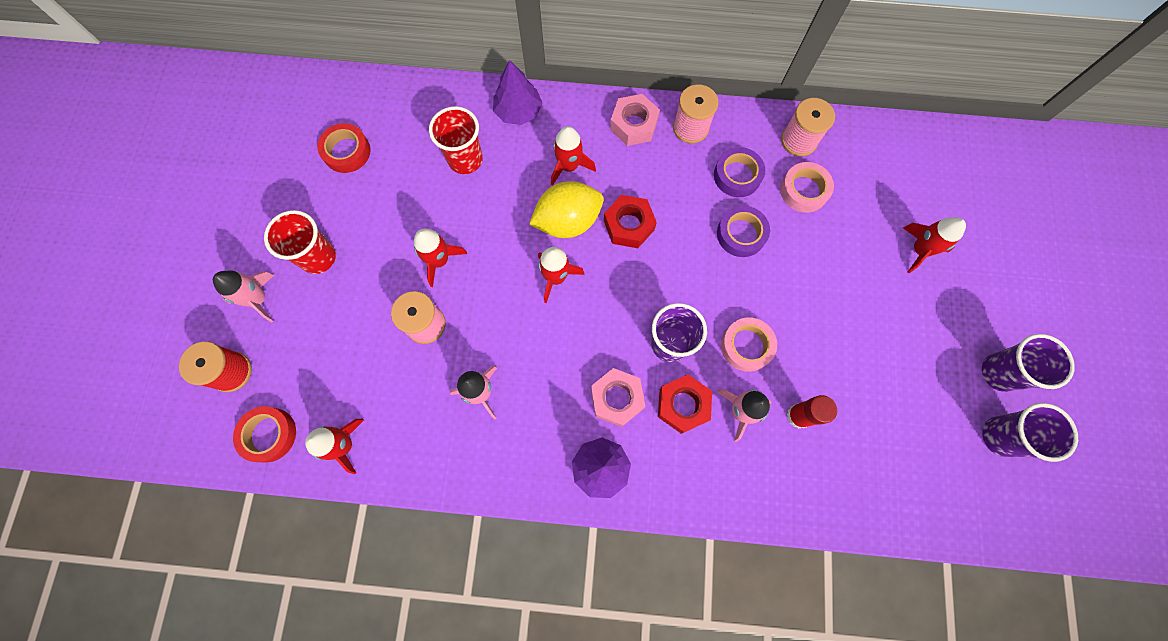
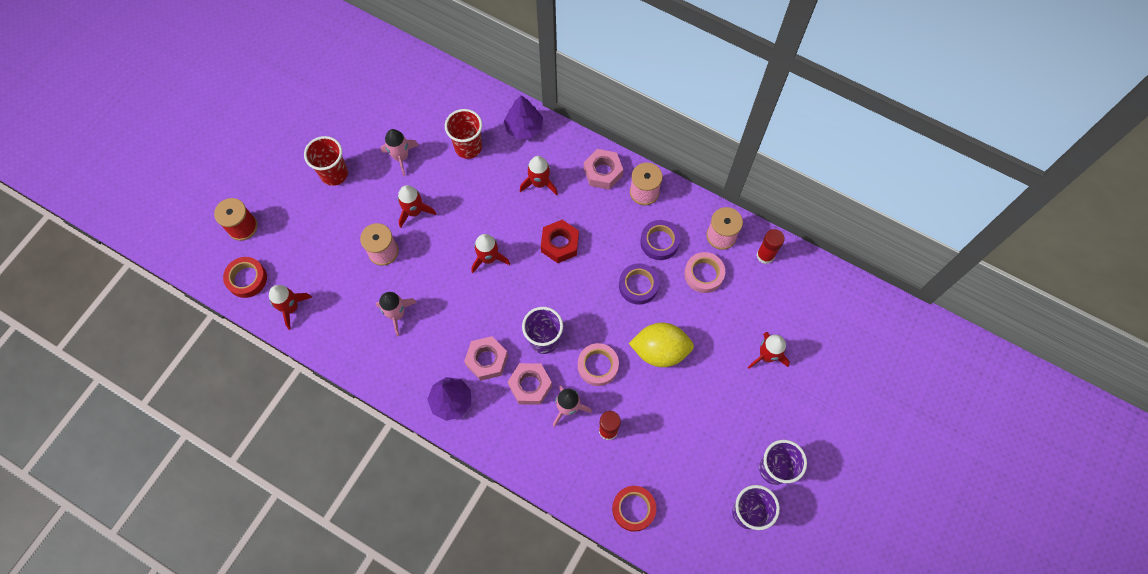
camera: 25 degrees right, 5 degrees down
pink rocket [213,271,274,322] -> pink rocket moved to [381,129,419,176]
red tape [317,123,371,173] -> red tape moved to [612,486,656,532]
yellow lemon [529,181,604,238] -> yellow lemon moved to [629,323,694,367]
red nut [658,374,712,434] -> pink nut [508,363,552,405]
none -> red glue stick [757,229,785,264]

